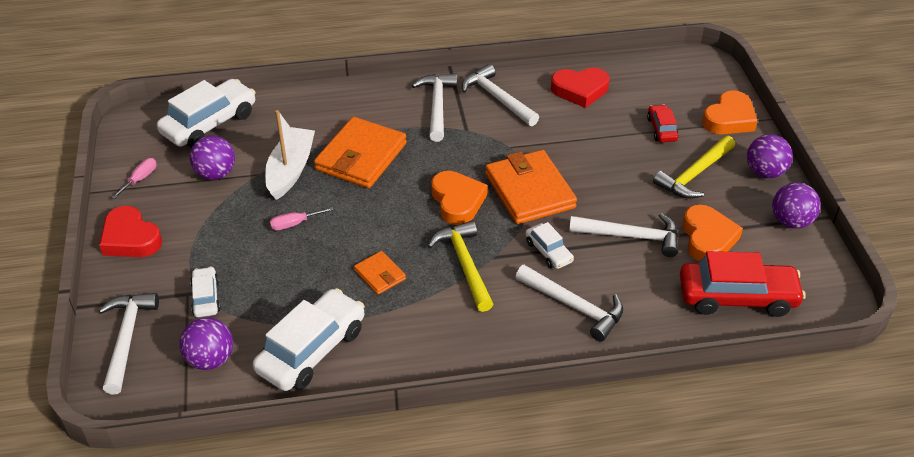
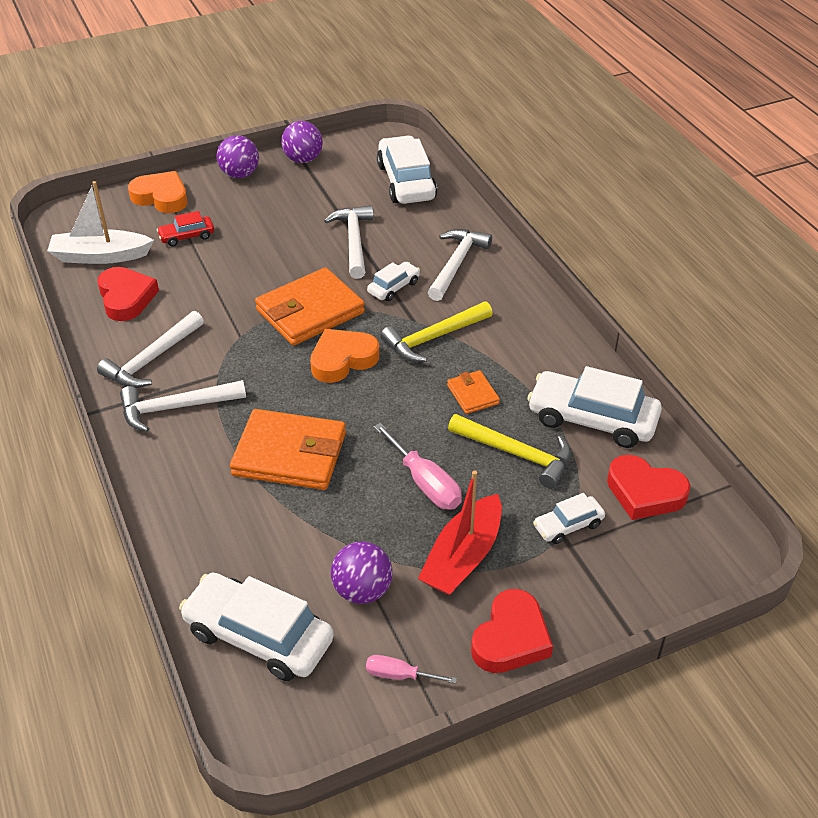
camera: 105 degrees left, 0 degrees up
white hammer [99,293,159,394] -> none
purple ball [180,317,233,370] -> red heart [607,455,691,520]
white boat [265,110,315,200] -> white boat moved to [47,181,154,264]
pink screwdriver [270,207,334,230] -> pink screwdriver [374,423,462,510], size x1.67
orange wallet [354,251,406,294] -> orange wallet turned 60 degrees counterclockwise [447,370,500,414]
yellow hammer [653,135,735,199] -> yellow hammer moved to [448,414,571,488]
red car [680,251,806,317] -> white car [377,136,437,204]
orange heart [683,205,743,261] -> none
none -> red boat [418,471,502,596]

